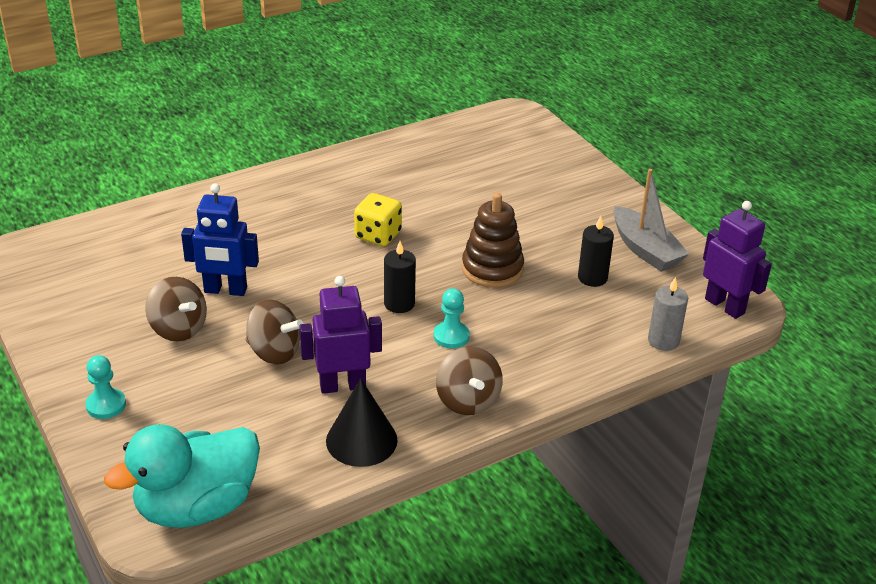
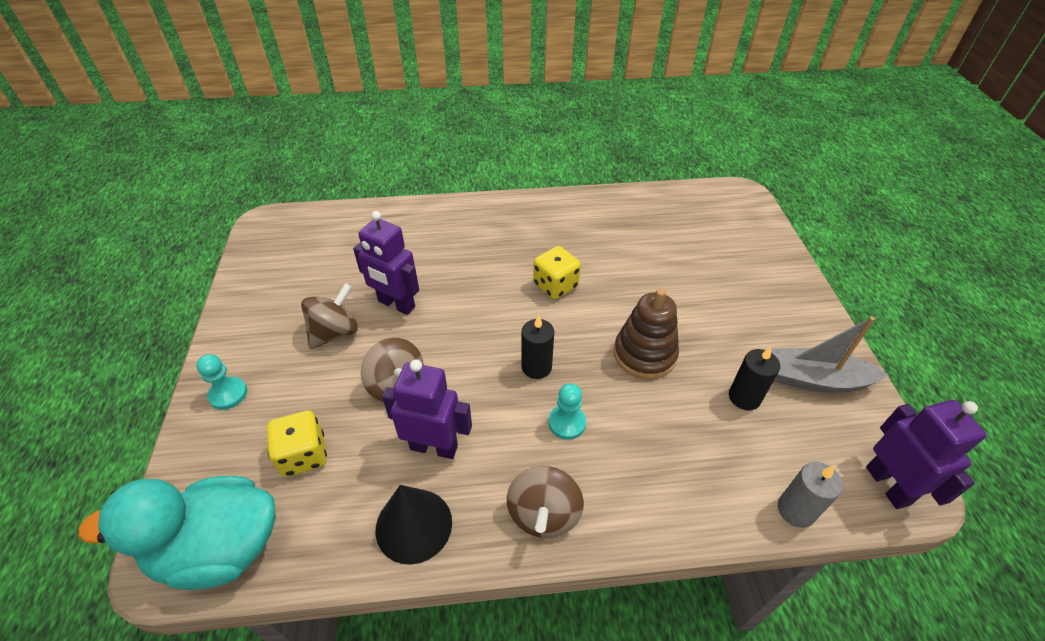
camera: 25 degrees right, 10 degrees up
brown spinning top [145,277,207,341] -> brown spinning top turned 120 degrees counterclockwise [301,283,358,349]
blue robot [181,183,259,296] -> purple robot [353,211,419,315]
grey boat [613,169,689,272] -> grey boat turned 105 degrees clockwise [771,316,889,393]
none -> yellow dice [267,410,327,477]

